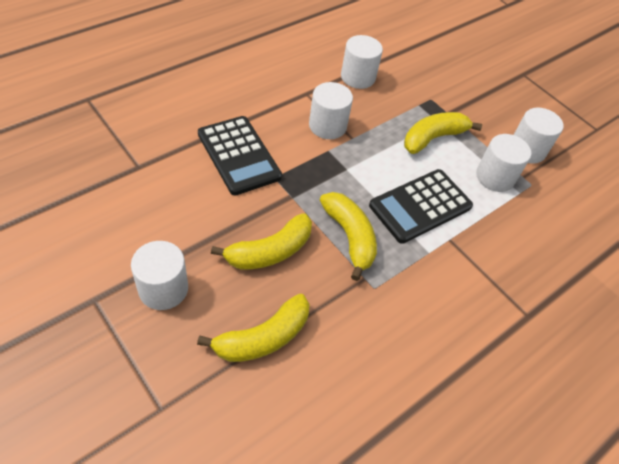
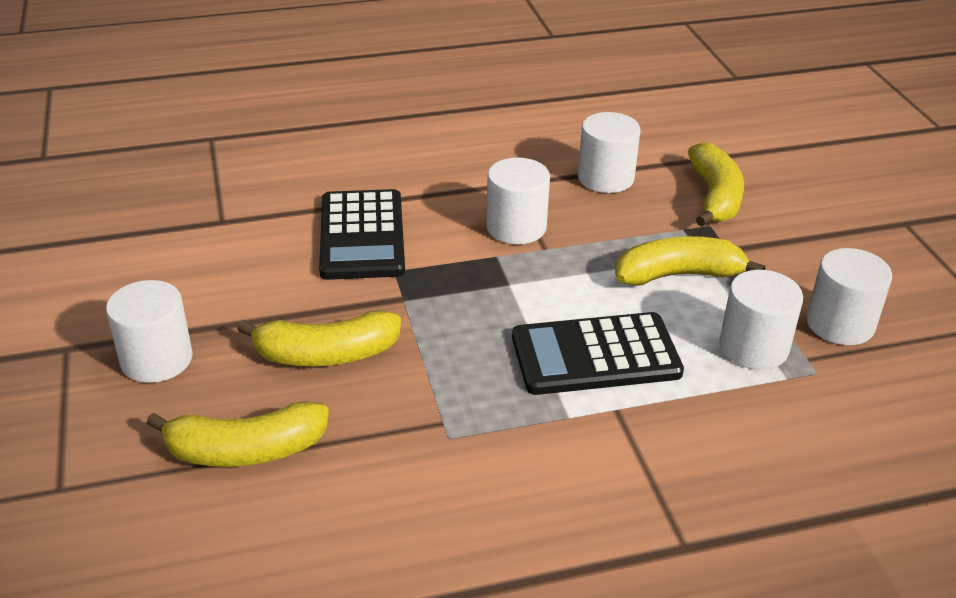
camera: 30 degrees right, 15 degrees down
yellow banana [320,192,377,281] -> yellow banana moved to [688,142,744,227]

